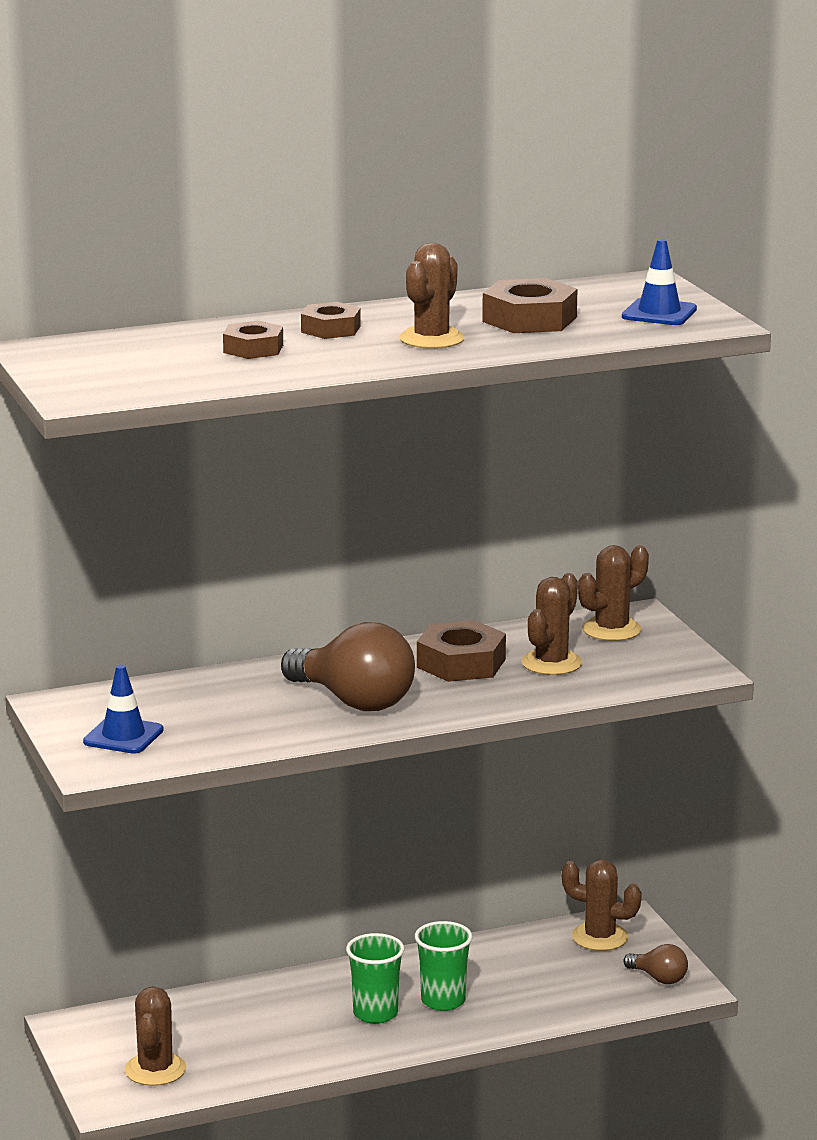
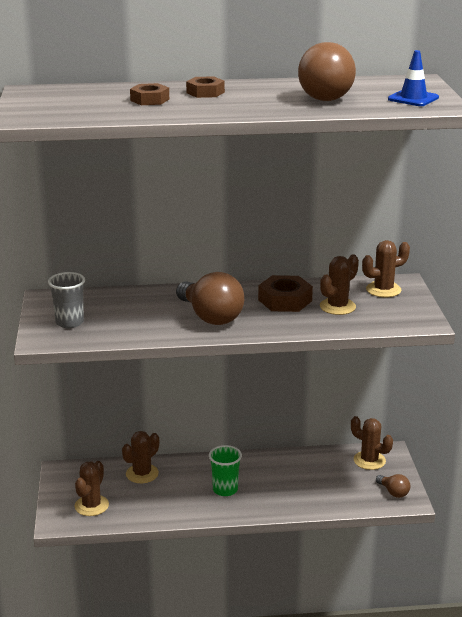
camera: 15 degrees right, 5 degrees up
blue traffic cone [83,665,164,754] -> grey cup [48,272,85,328]
brown cactus [399,243,464,349] -> brown cactus moved to [122,431,159,483]
green cup [415,921,473,1011] -> none
brown nut [482,278,578,333] -> brown light bulb [298,42,356,101]

